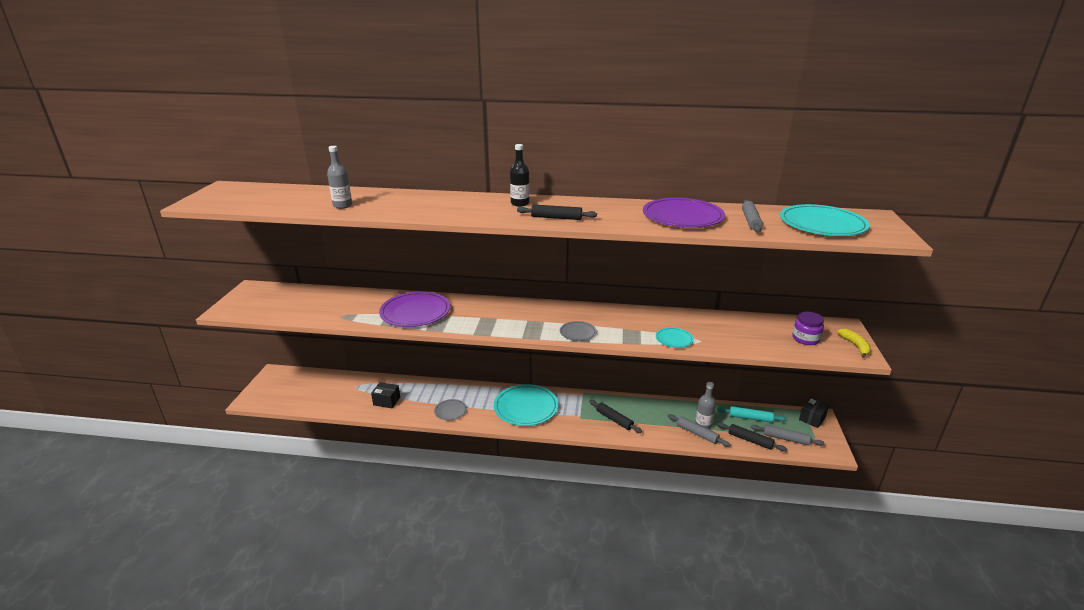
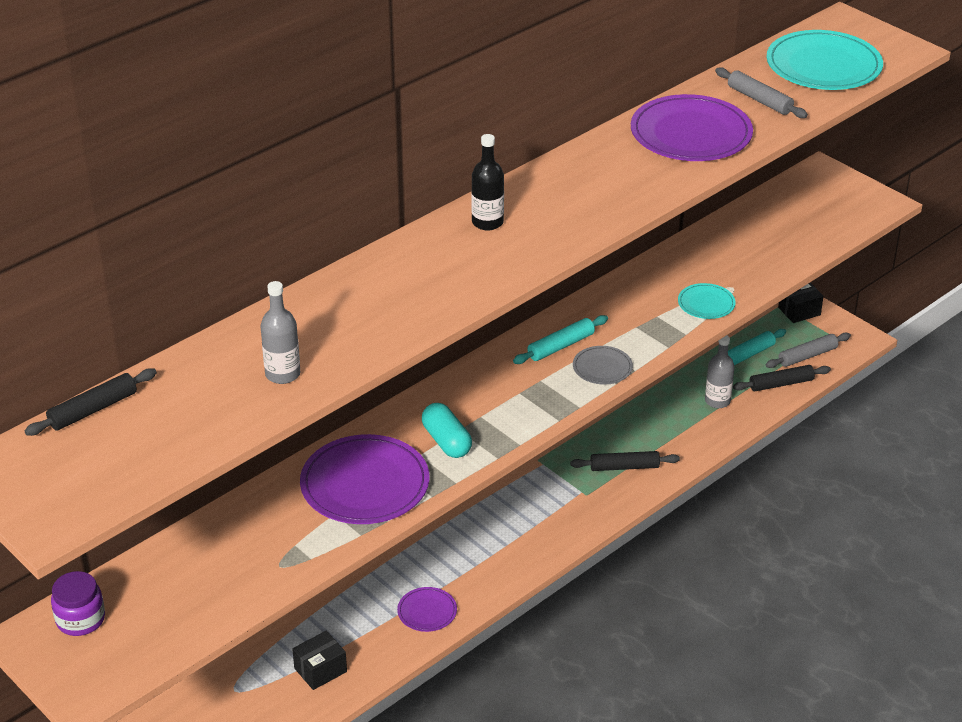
camera: 50 degrees left, 10 degrees up
grey plate [434,399,467,420] -> purple plate [397,587,457,632]
turquoise plate [494,384,558,426] -> none
black rolling pin [517,204,597,220] -> black rolling pin moved to [25,368,157,436]
grey rolling pin [668,414,730,447] -> none
purple jar [792,312,824,345] -> purple jar moved to [51,571,105,636]
black box [799,397,829,428] -> black box turned 75 degrees clockwise [778,283,824,323]
yellow banana [837,328,871,358] -> none
none -> turquoise capsule [422,403,472,458]
none -> turquoise rolling pin [513,315,608,364]

